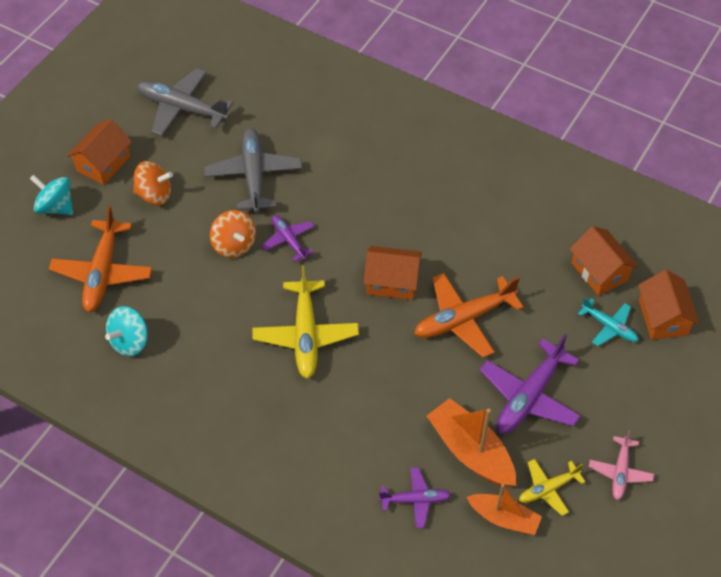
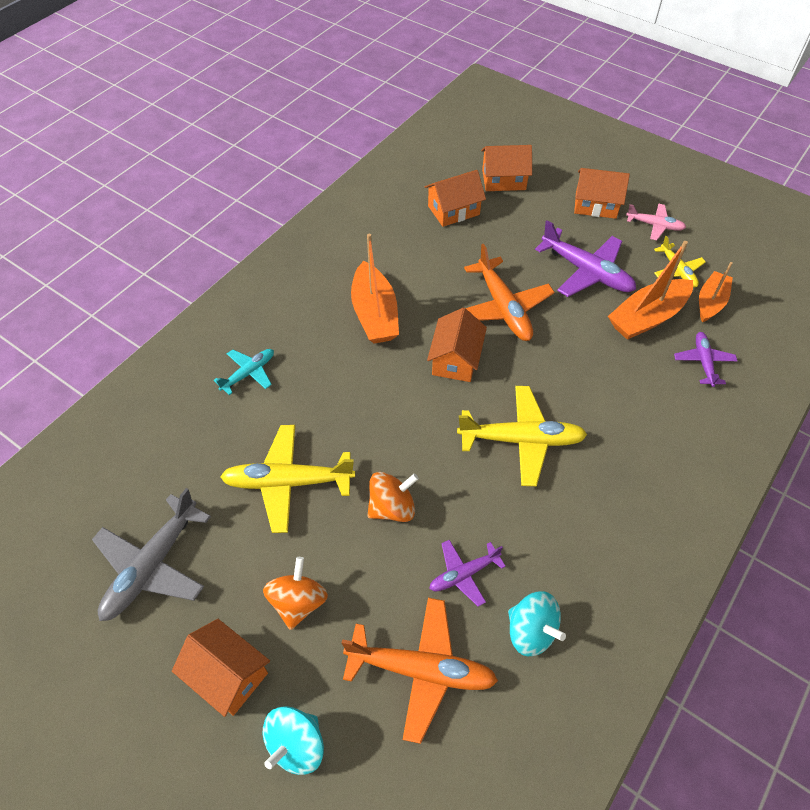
camera: 85 degrees left, 0 degrees up
grey plane [204,128,302,213] -> yellow plane [220,425,355,533]
purple plane [262,215,314,262] -> purple plane moved to [429,540,506,606]
turquoise plane [578,297,638,346] -> turquoise plane moved to [214,349,274,395]
none -> orange boat [351,234,399,344]
none -> orange house [574,168,630,219]

